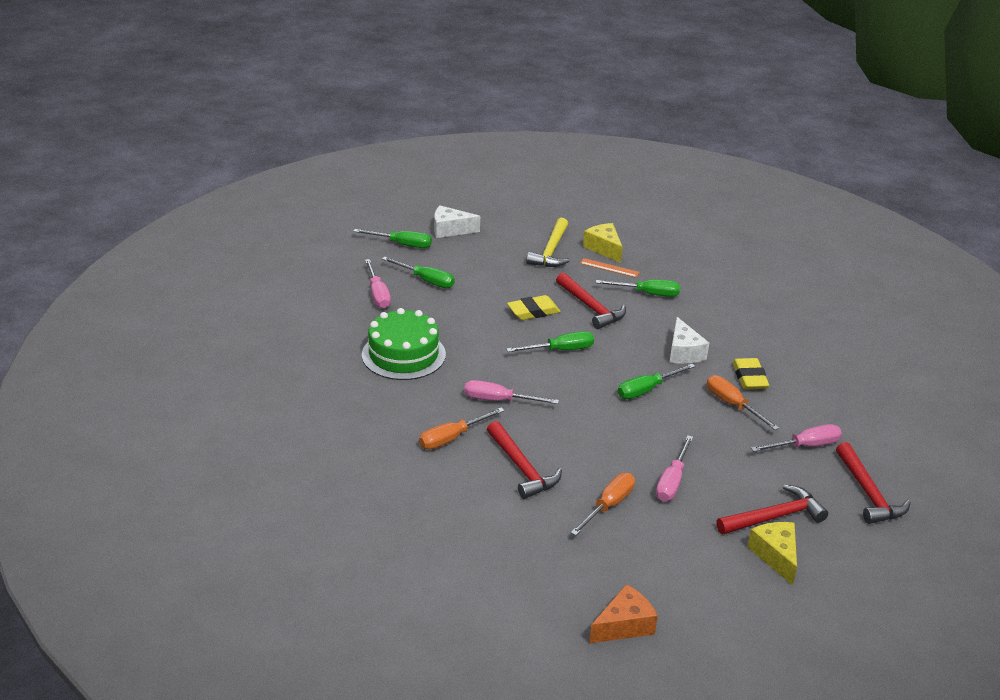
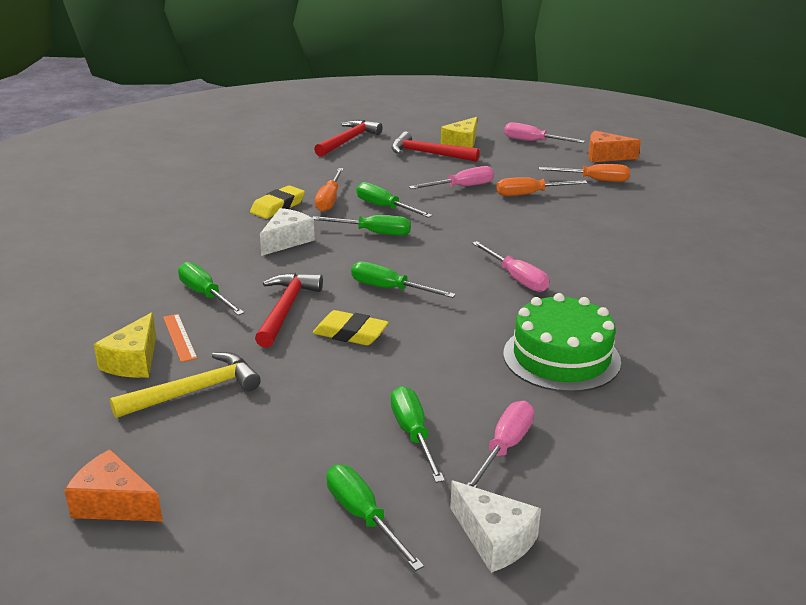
camera: 135 degrees left, 5 degrees down
orange screwdriver [419,407,505,449] -> orange screwdriver moved to [539,164,630,182]
white cheese [434,205,480,238] -> white cheese moved to [450,481,541,573]
red hammer [487,421,562,499] -> none
pink screwdriver [751,424,842,452] -> pink screwdriver moved to [504,122,585,143]
none -> orange cheese [64,449,163,522]
none -> green screwdriver [356,182,433,218]

